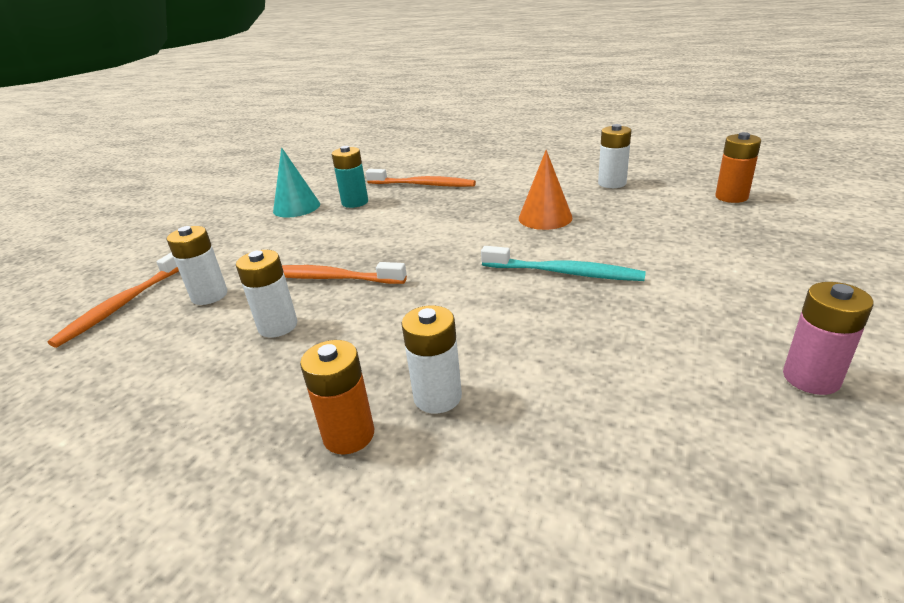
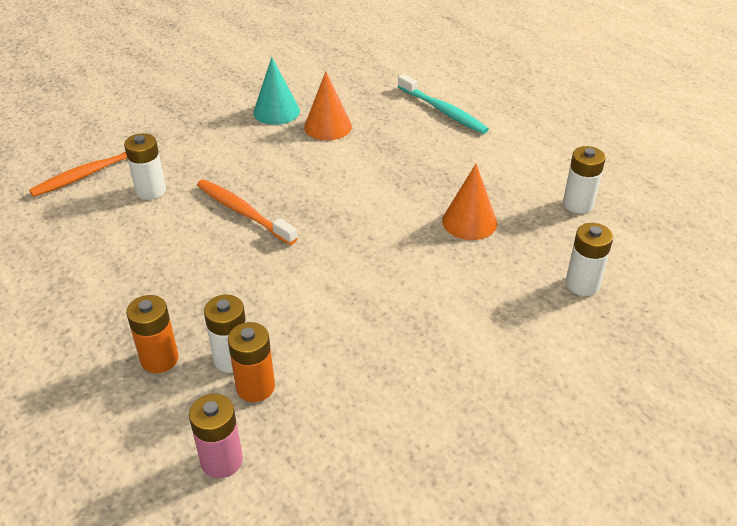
camera: 25 degrees right, 10 degrees up
white battery [236,250,297,338] -> white battery moved to [565,223,613,296]
turquoise battery [332,146,368,208] -> orange cone [304,71,352,140]
orange toothbrush [366,169,476,187] -> none
turquoise toothbrush [481,246,646,281] -> turquoise toothbrush moved to [398,74,489,134]
orange battery [715,132,761,203] -> orange battery moved to [228,322,275,402]
pink battery [783,282,874,395] -> pink battery moved to [189,394,243,478]

